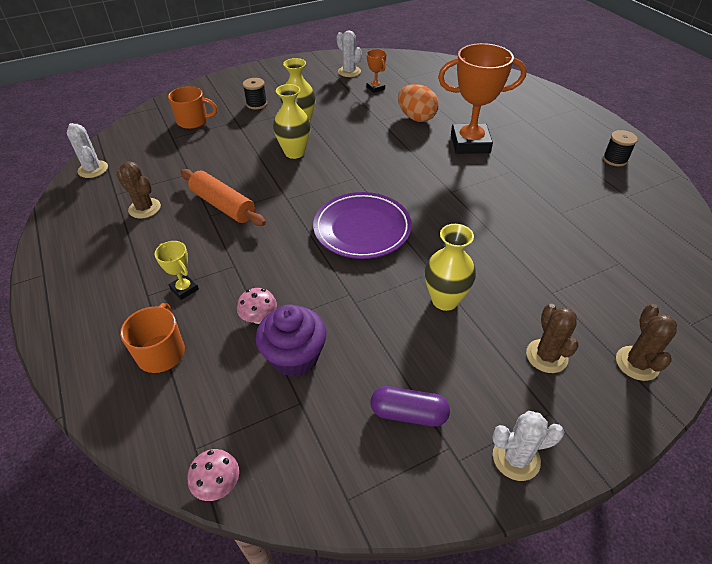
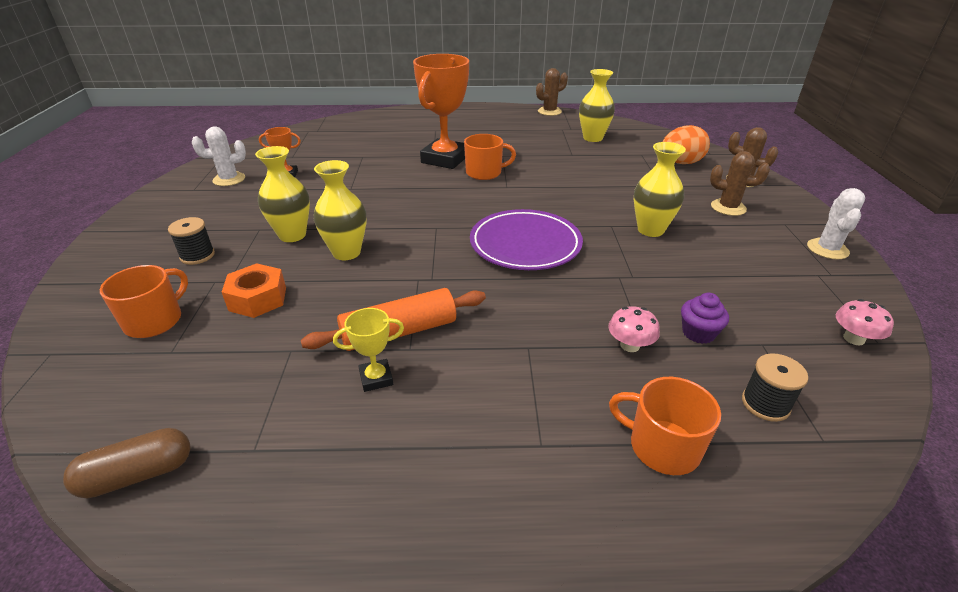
camera: 65 degrees left, 10 degrees down
white cactus [67,123,108,178] -> brown capsule [63,428,190,498]
brown cactus [117,161,161,218] -> brown cactus moved to [536,68,568,116]
yellow trophy [155,241,199,300] -> yellow trophy moved to [333,308,404,392]
pink mushroom [188,449,239,501] -> pink mushroom moved to [836,299,894,345]
purple cupcake [256,304,326,377] -> purple cupcake [681,293,729,344], size x0.58
purple capsule [371,386,450,427] -> none
orange egg [398,84,439,122] -> orange egg moved to [663,125,710,164]
black spool [603,130,638,166] -> black spool moved to [742,353,809,422]
none -> orange nut [222,263,286,318]
none -> orange mug [464,134,516,180]
none -> yellow vase [579,69,615,142]

